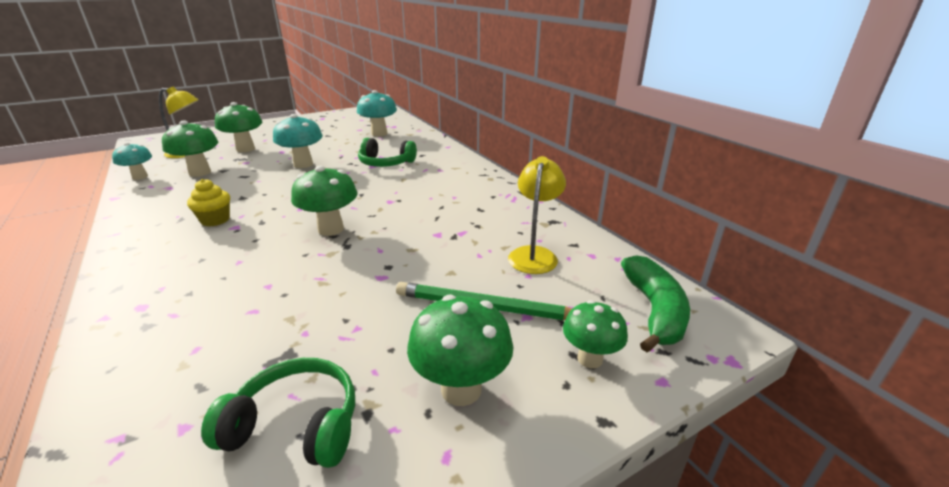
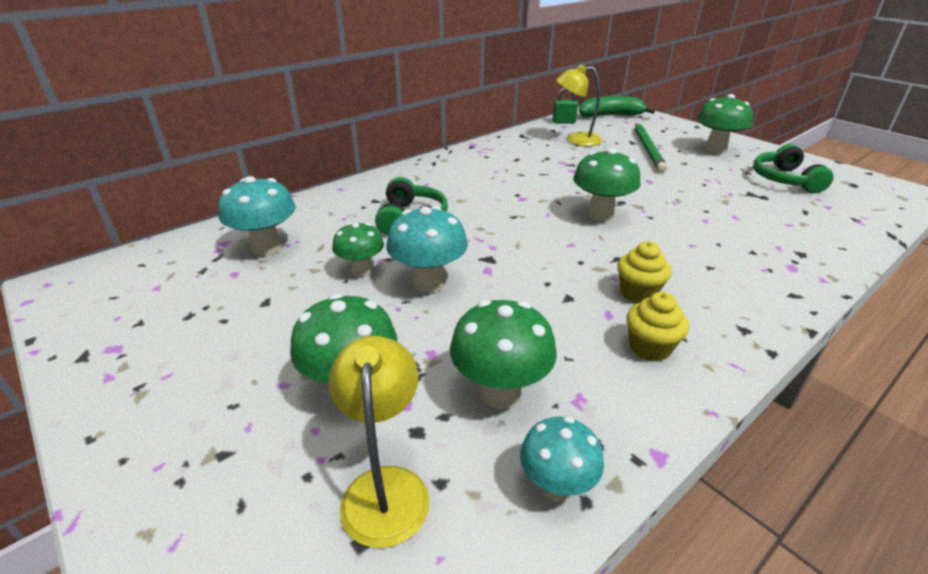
camera: 100 degrees left, 5 degrees up
green mushroom [563,300,628,368] -> green mushroom moved to [332,223,384,277]
none -> green padlock [553,88,578,124]
none -> yellow cupcake [626,292,689,362]

